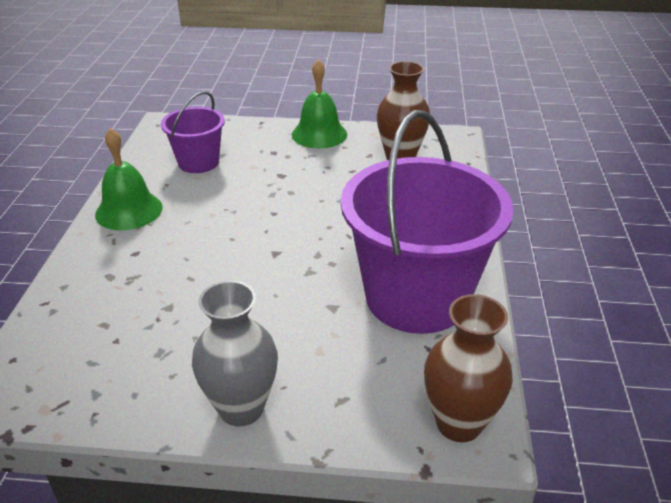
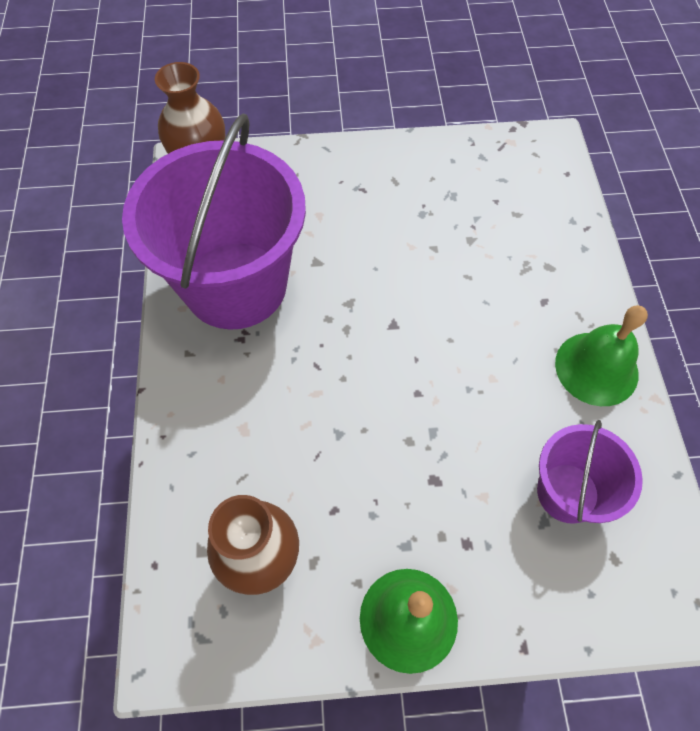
camera: 170 degrees right, 25 degrees up
grey vase [192,280,278,427] -> none

